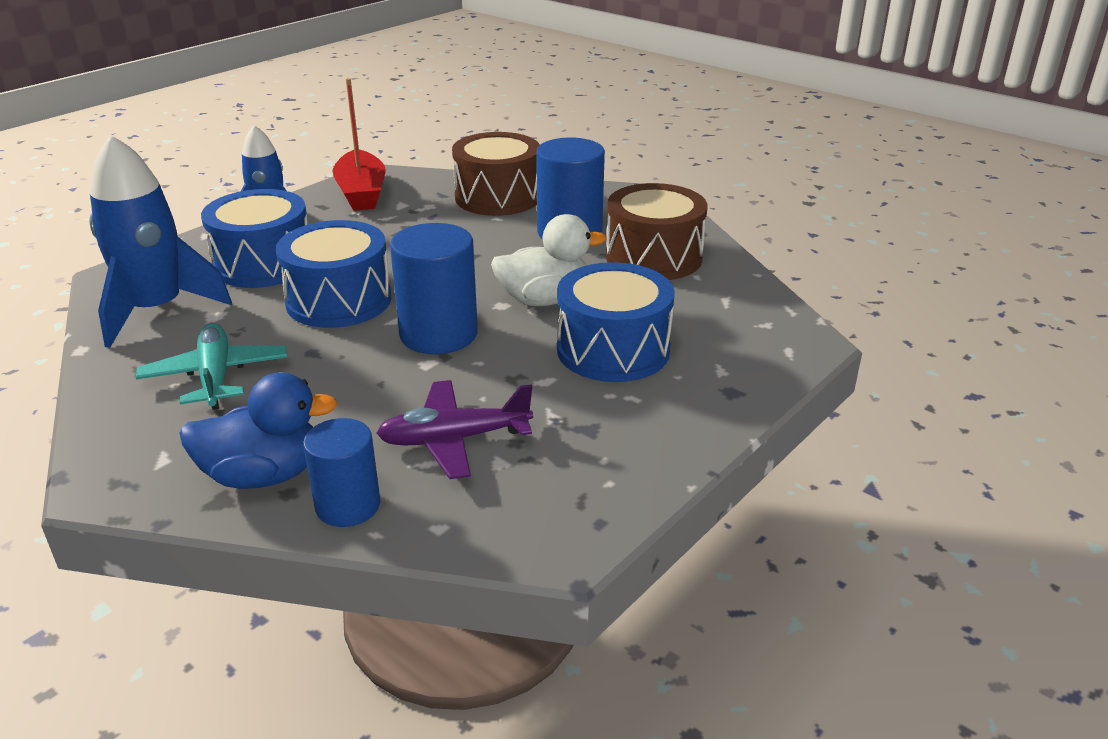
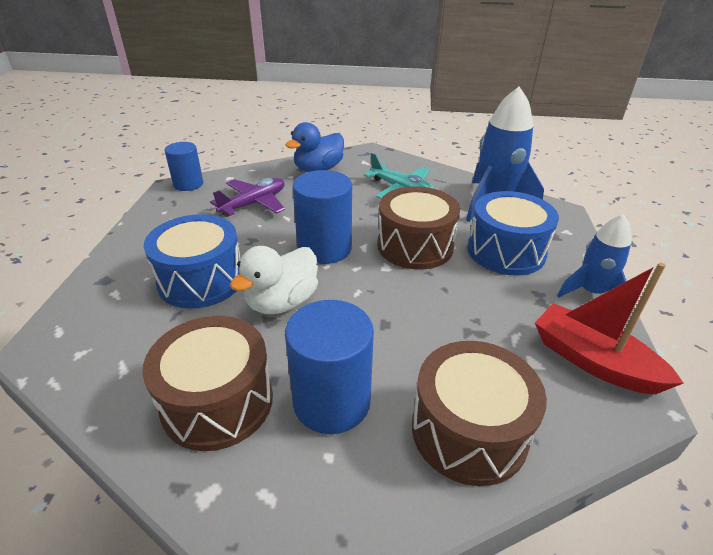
camera: 145 degrees right, 5 degrees up
blue drum [276,220,392,328] -> brown drum [377,187,460,269]
blue cylinder [303,418,380,527] -> blue cylinder moved to [164,142,203,191]

